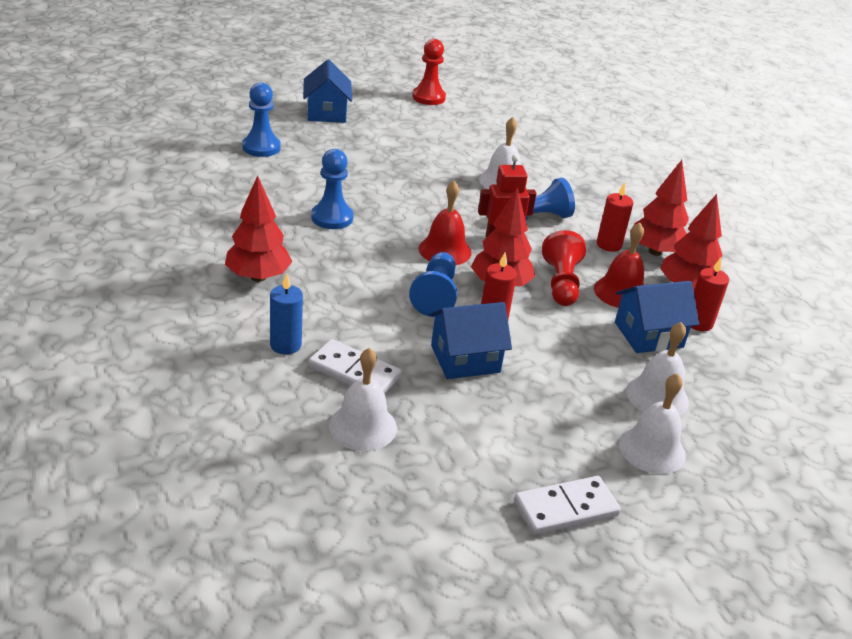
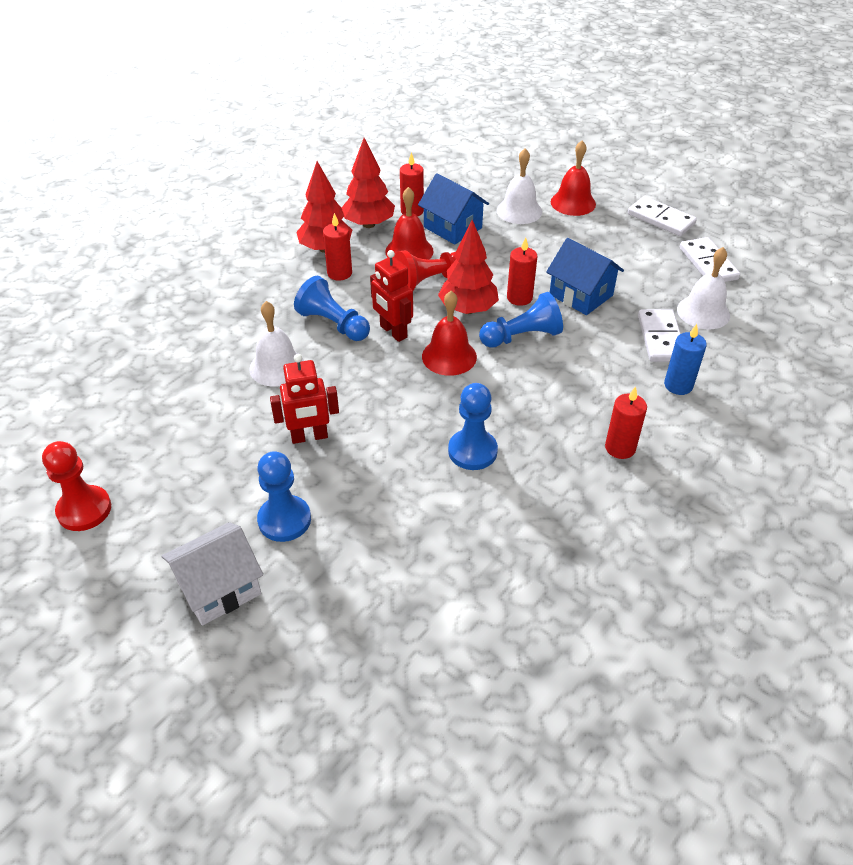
camera: 115 degrees left, 10 degrees up
red tree [225,175,293,282] -> red candle [605,386,647,459]
blue pawn [242,82,281,157] -> blue pawn moved to [257,451,311,542]
blue house [303,59,352,123] -> white house [162,522,263,626]
white bell [619,373,686,474] -> red bell [551,141,596,216]
none -> red robot [270,354,339,444]
none -> white domino [680,237,740,282]

